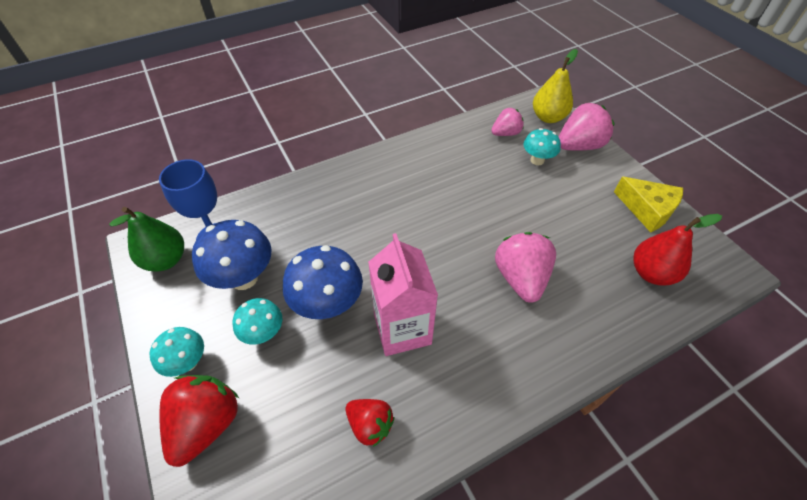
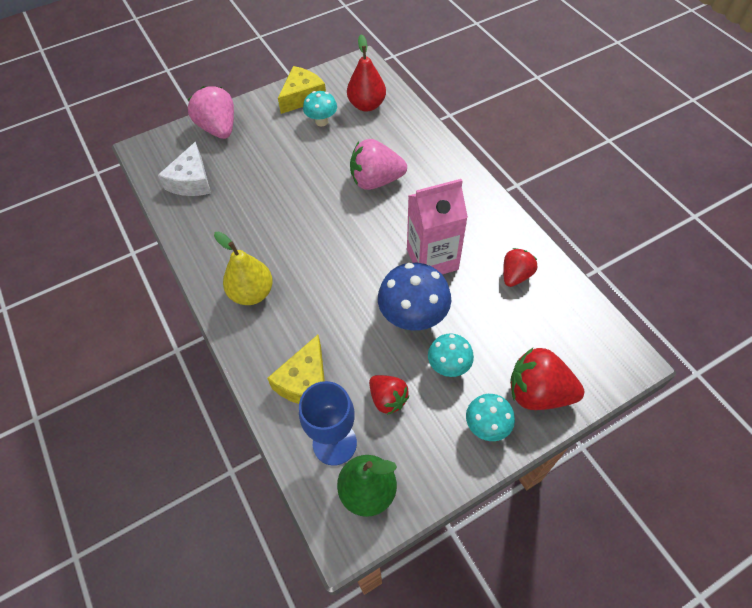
camera: 90 degrees left, 5 degrees up
blue mushroom [192,220,272,290] -> red strawberry [369,375,409,415]
pink strawberry [491,108,524,136] -> white cheese [158,142,211,196]
turquoise mushroom [524,128,561,165] -> turquoise mushroom moved to [303,91,337,126]
yellow pear [533,49,578,123] -> yellow pear moved to [214,231,273,305]
none -> yellow cheese [267,335,325,404]

